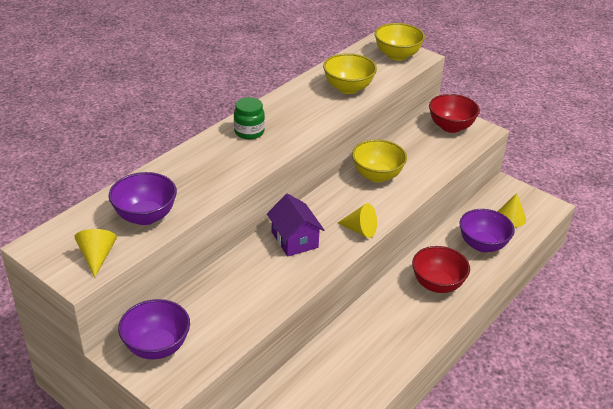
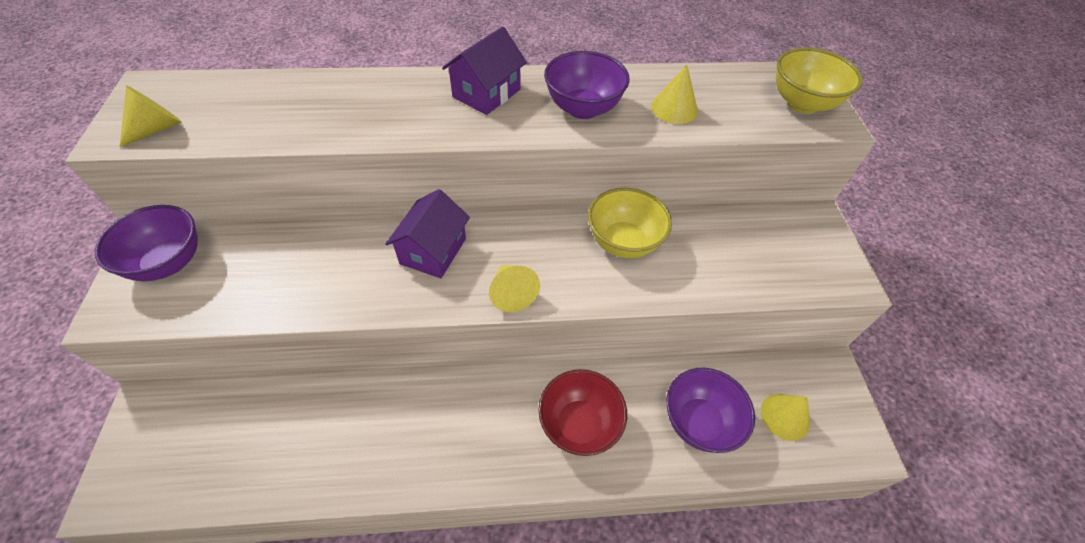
camera: 45 degrees right, 15 degrees up
purple bowl [109,172,177,225] -> purple bowl moved to [544,51,630,119]
green jar [234,97,265,139] -> purple house [442,26,527,115]
yellow bowl [323,53,377,94] -> yellow cone [651,65,698,124]
red bowl [429,94,480,133] -> none

